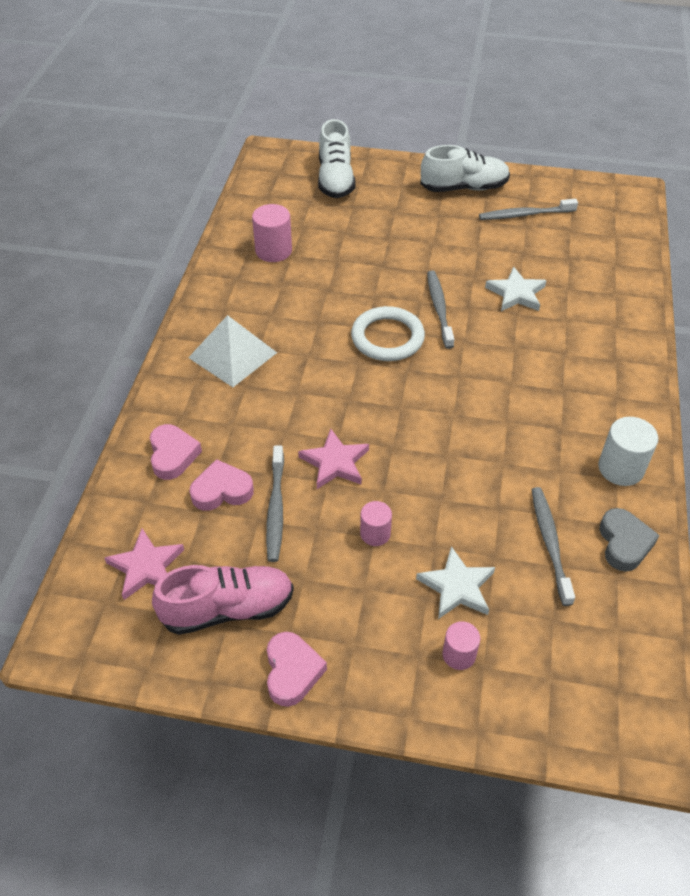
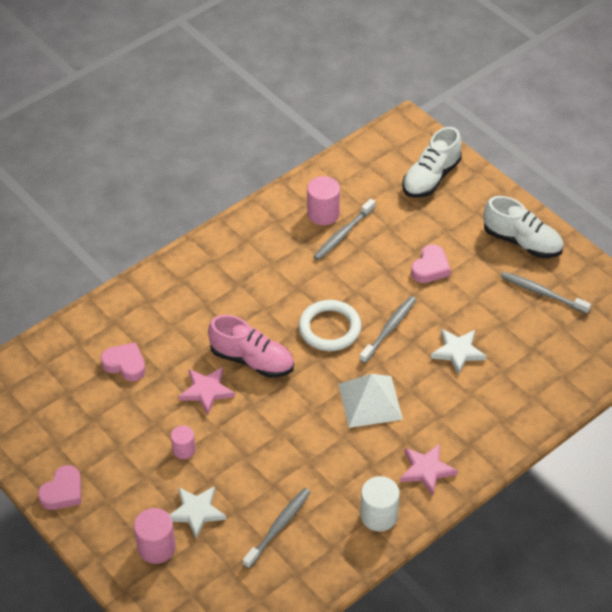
camera: 40 degrees right, 0 degrees up
pink star [105,529,184,600] -> pink star moved to [400,444,458,496]
pink heart [150,424,202,480] -> pink heart moved to [411,244,451,283]
pink shoe [152,565,294,635] -> pink shoe moved to [208,315,294,378]
white pyramid [188,315,277,387] -> white pyramid moved to [338,374,403,428]
grey toothbrush [266,446,284,562] -> grey toothbrush moved to [313,199,375,260]
pink cylinder [442,621,480,670] -> pink cylinder [134,508,176,564], size x1.58
grey heart [600,508,660,571] -> none

